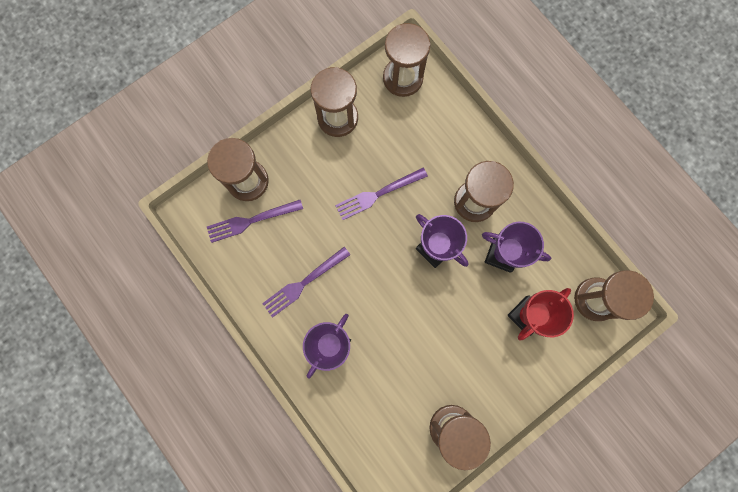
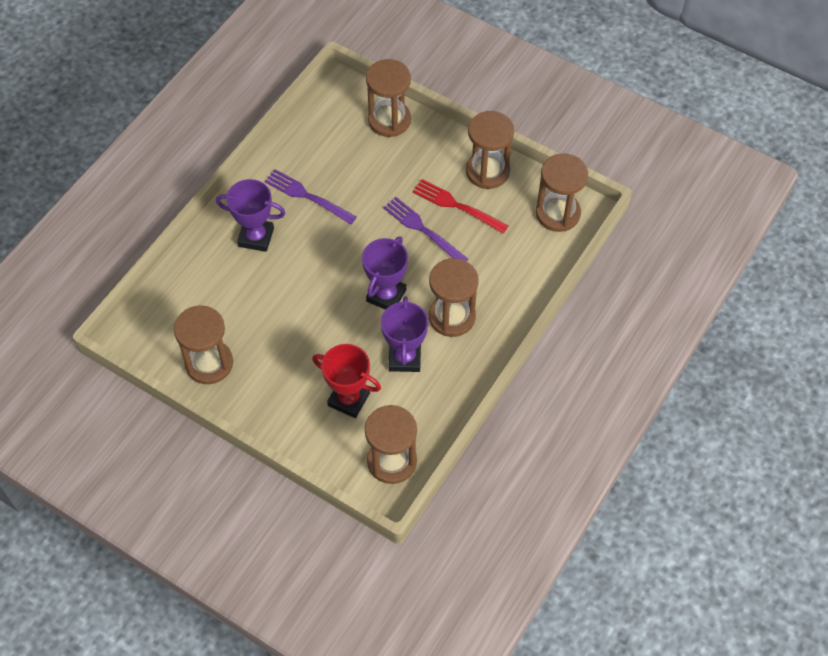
camera: 70 degrees right, 20 degrees down
purple fork [207,200,303,243] -> none
none -> red fork [412,179,509,233]

